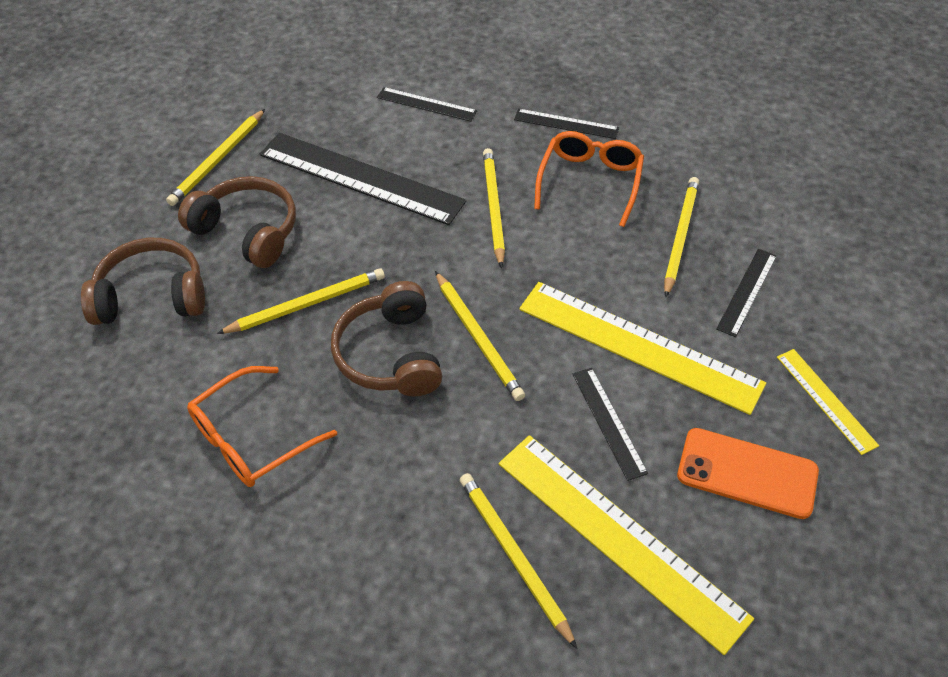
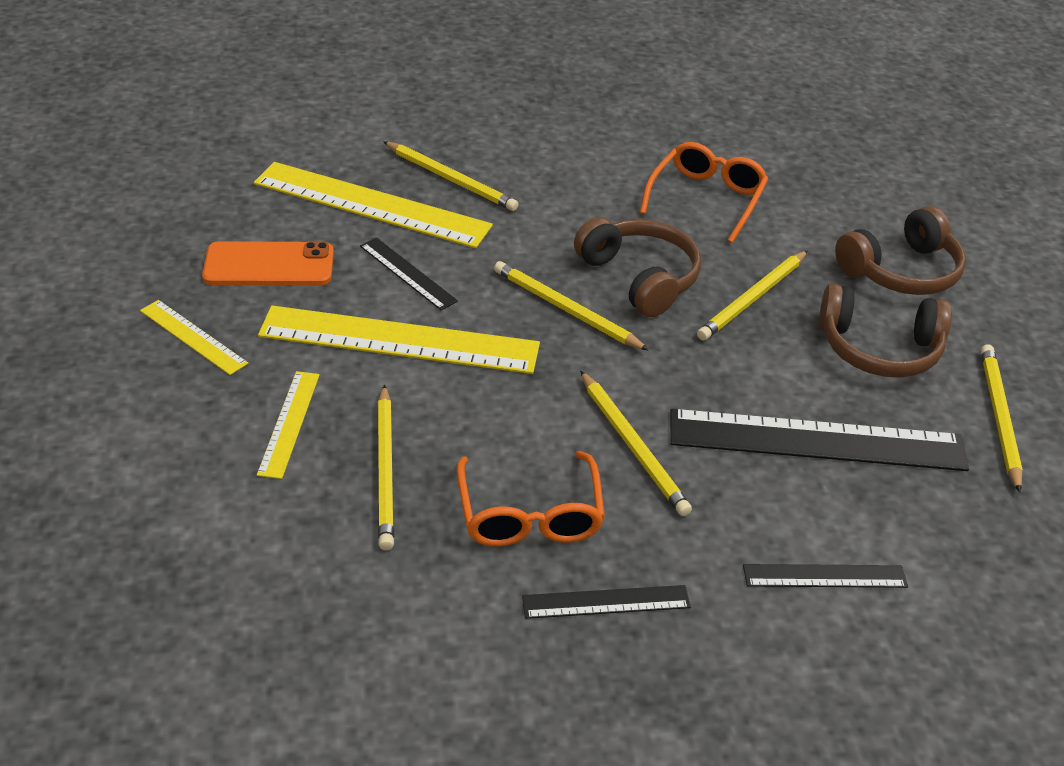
camera: 155 degrees right, 10 degrees down
black ruler [716,249,777,337] -> yellow ruler [257,371,320,479]

